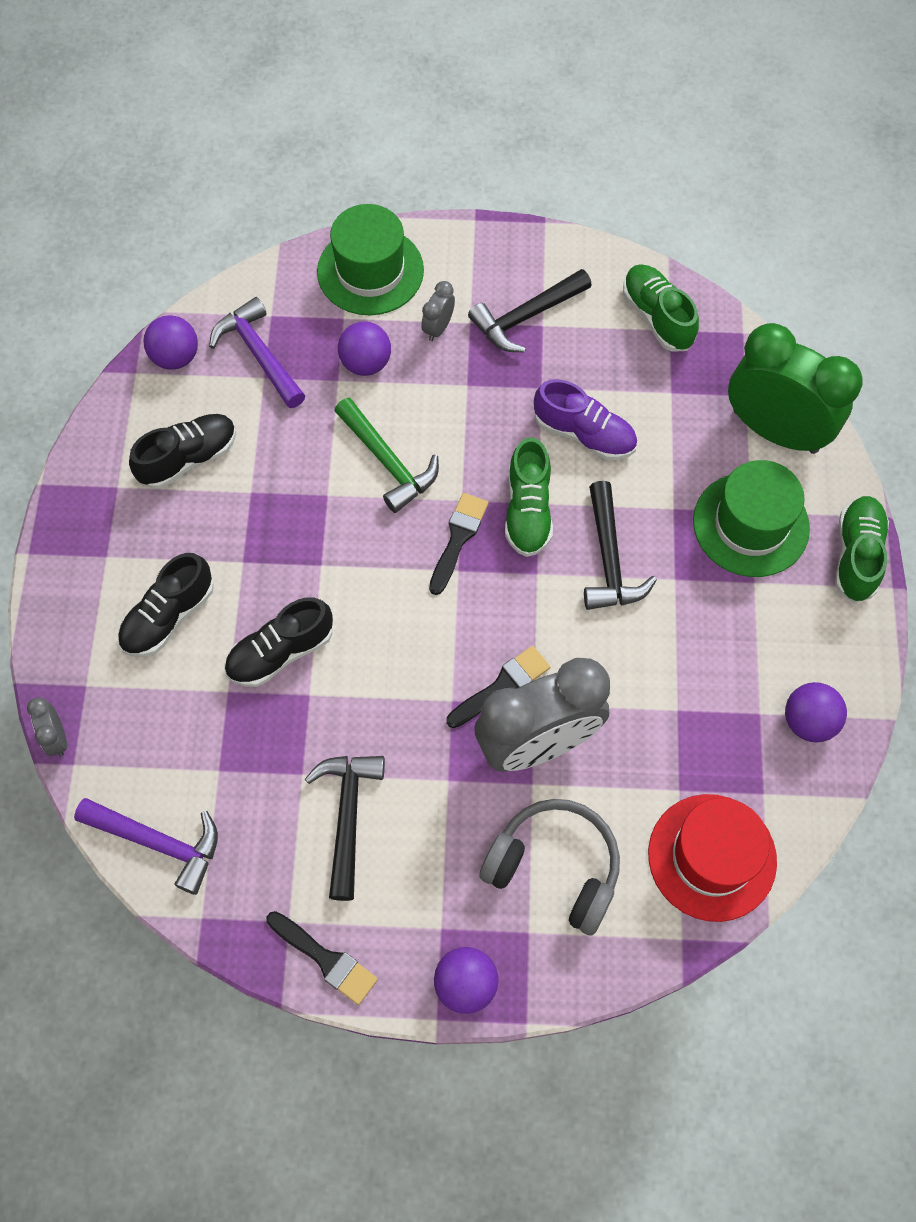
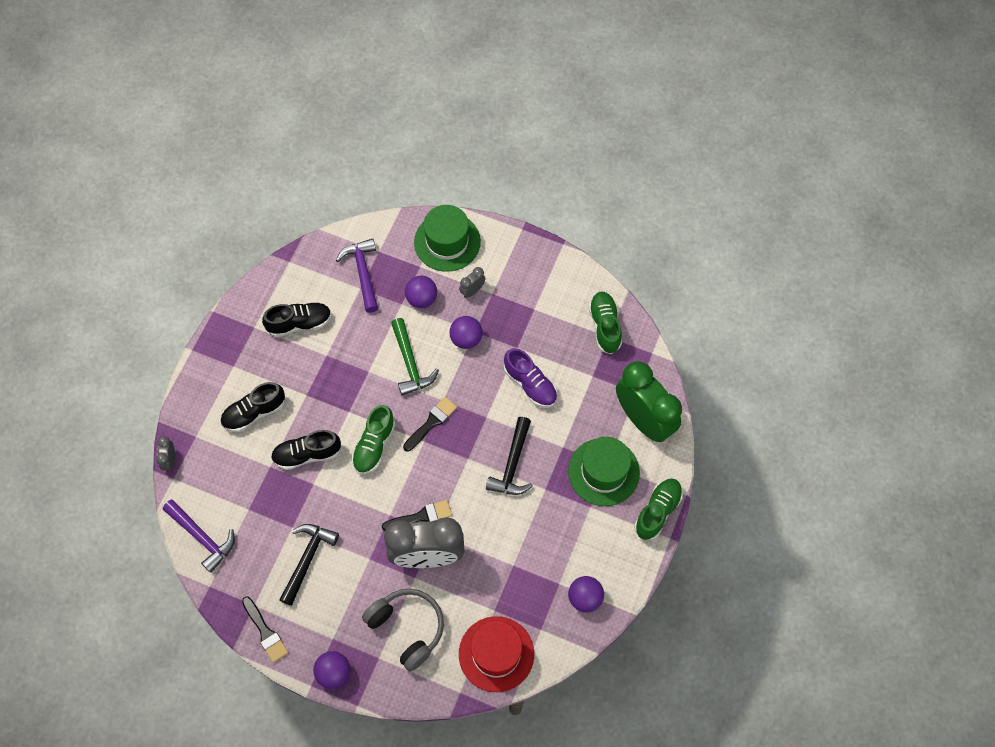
camera: 20 degrees right, 0 degrees up
purple ball [143,315,198,370] -> purple ball moved to [449,316,483,349]
black hammer [468,269,592,352] -> none
green shoe [505,437,553,557] -> green shoe moved to [352,405,395,474]

